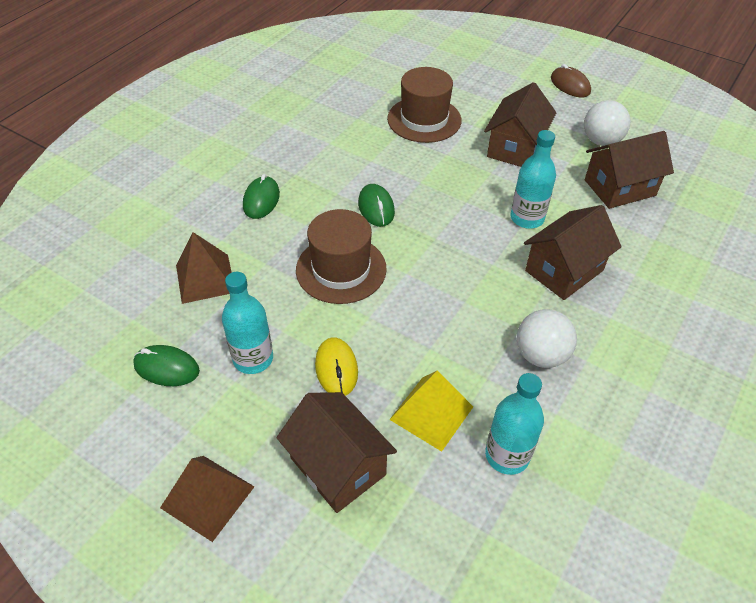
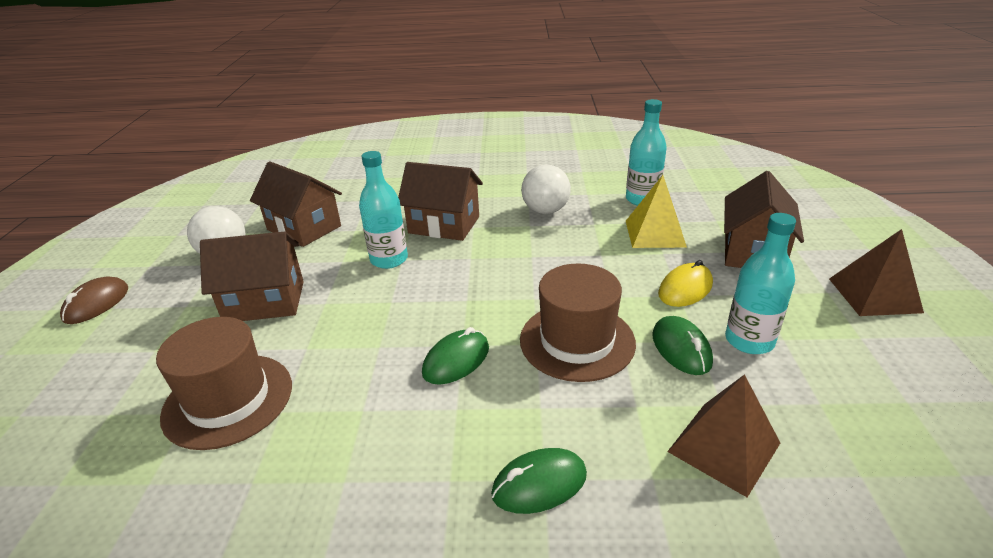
camera: 120 degrees left, 15 degrees down
green mouse [133,345,200,386] -> green mouse moved to [652,316,713,375]

